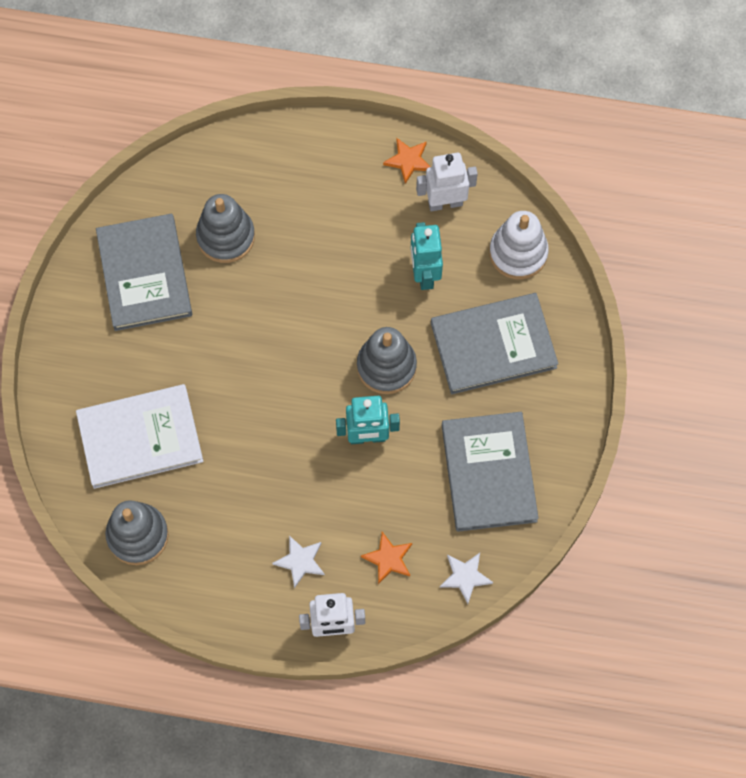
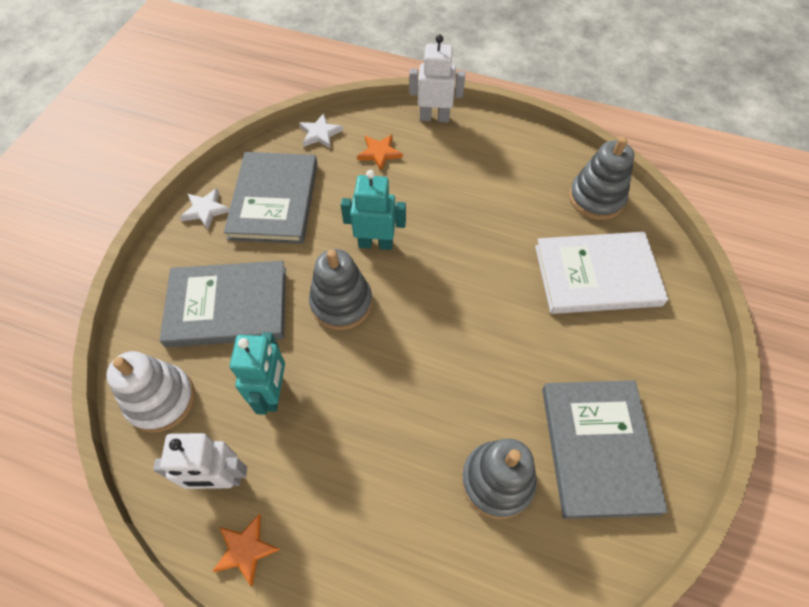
camera: 170 degrees left, 10 degrees down
white star [272,535,325,588] -> white star moved to [180,188,230,230]

